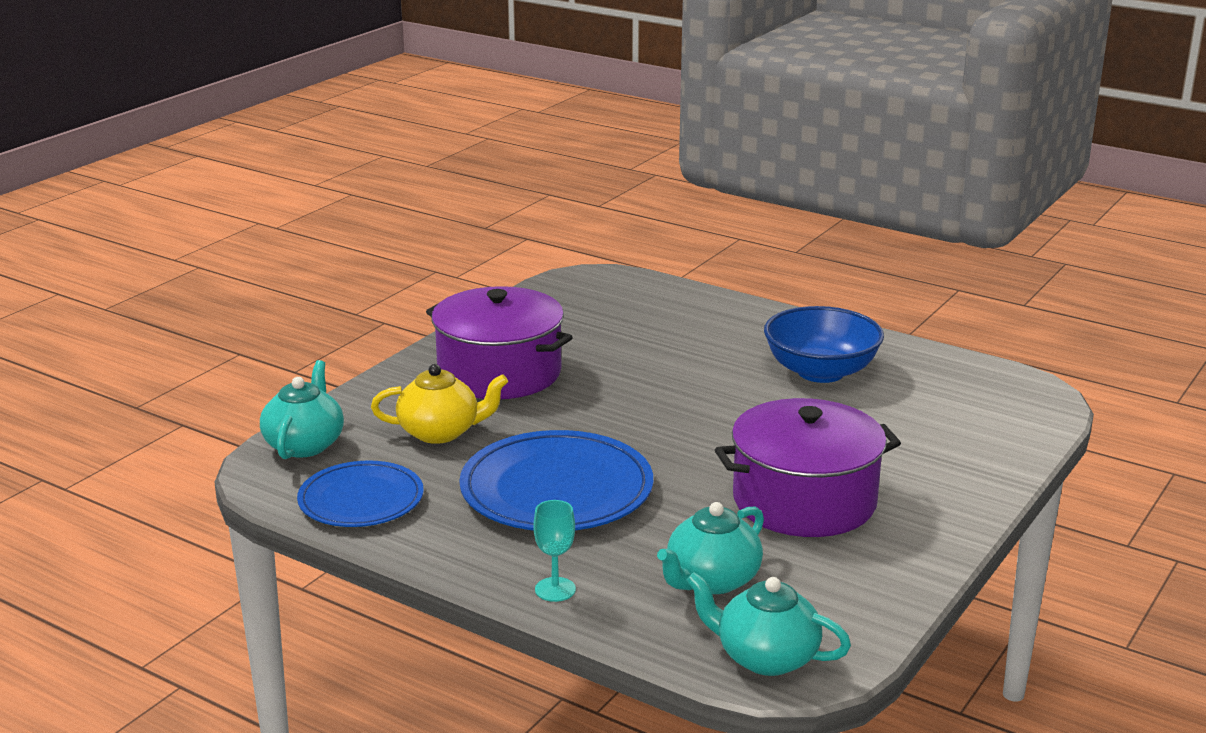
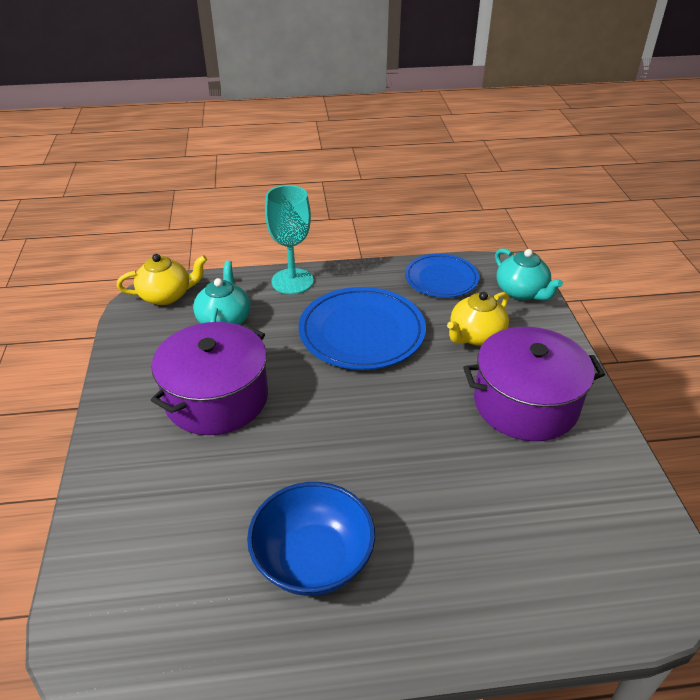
camera: 140 degrees right, 15 degrees up
turquoise goblet [533,500,576,602] -> turquoise goblet [265,185,314,294], size x1.90
turquoise teapot [686,572,851,676] -> yellow teapot [117,254,207,305]

